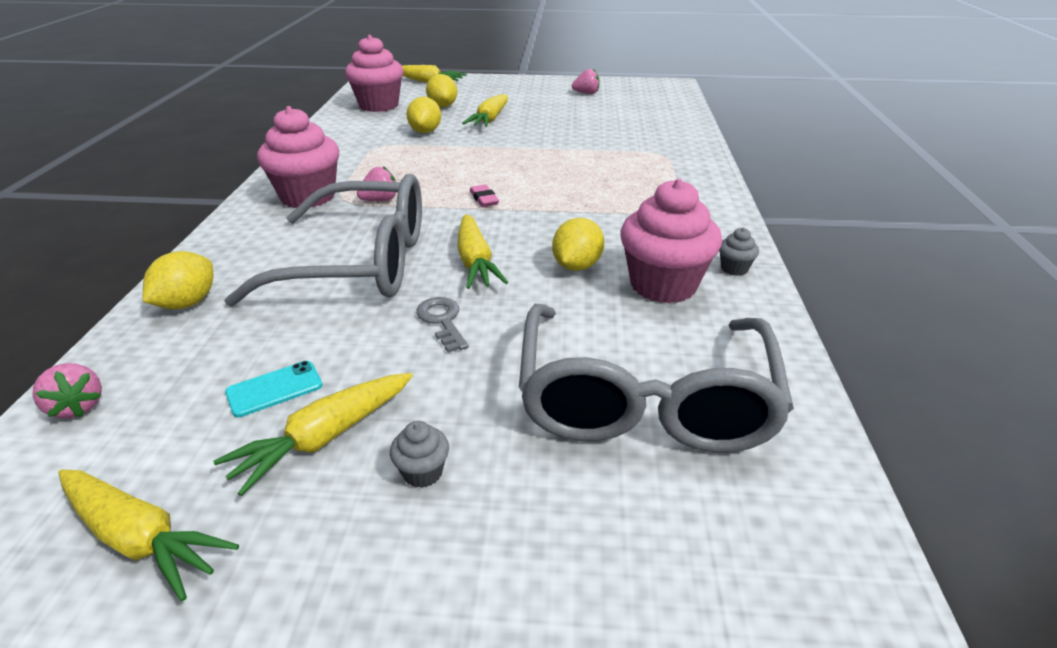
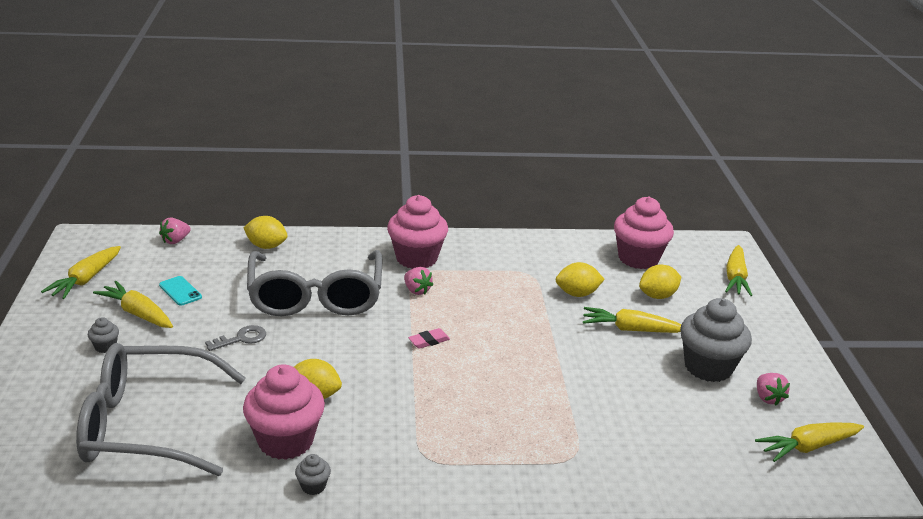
camera: 80 degrees right, 5 degrees down
yellow carrot [457,214,508,289] -> yellow carrot moved to [755,422,864,462]
none -> grey cupcake [680,298,752,382]

